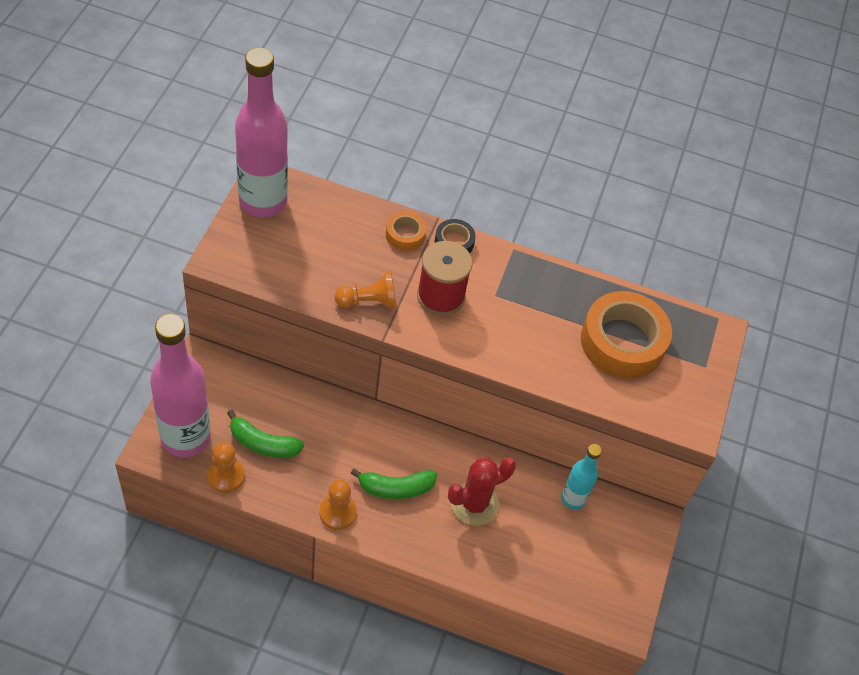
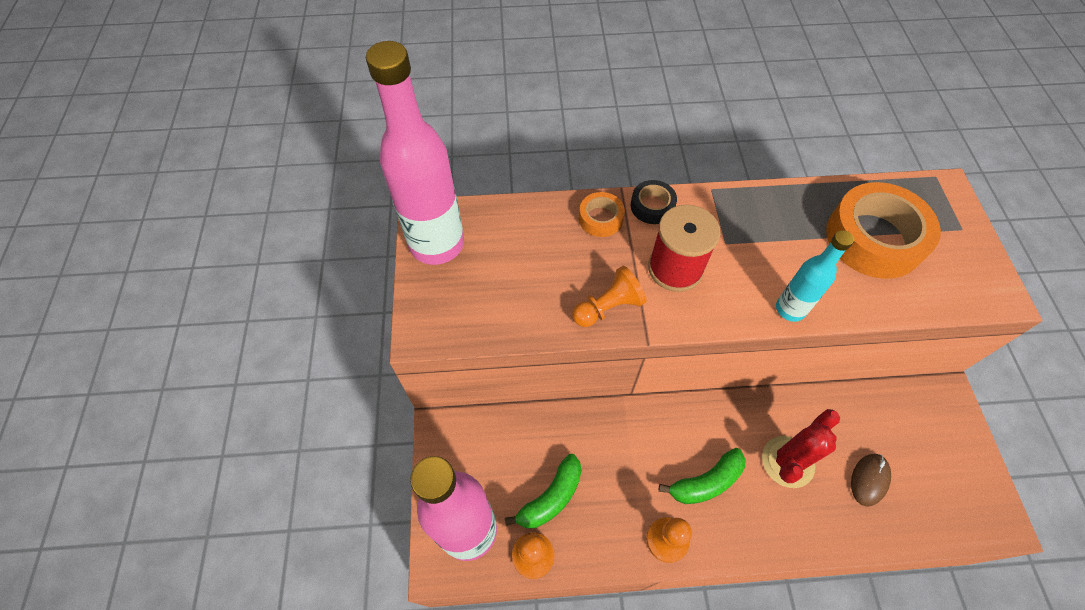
camera: 15 degrees left, 5 degrees up
green banana [227,410,304,458] -> green banana turned 45 degrees counterclockwise [505,454,582,528]
turquoise bottle [561,444,602,510] -> turquoise bottle moved to [776,230,854,322]
none -> brown mouse [851,454,891,506]

